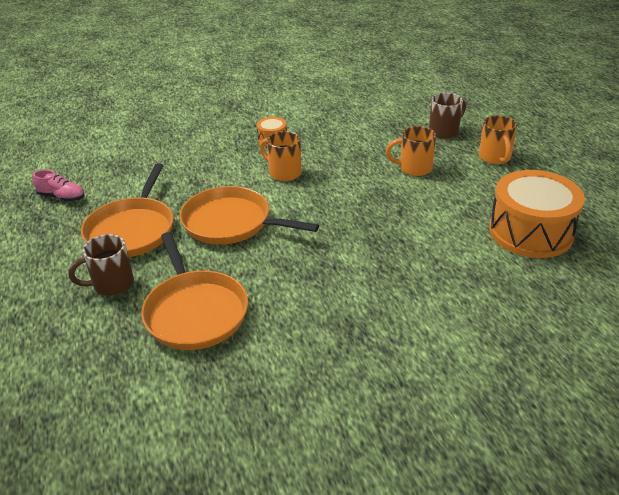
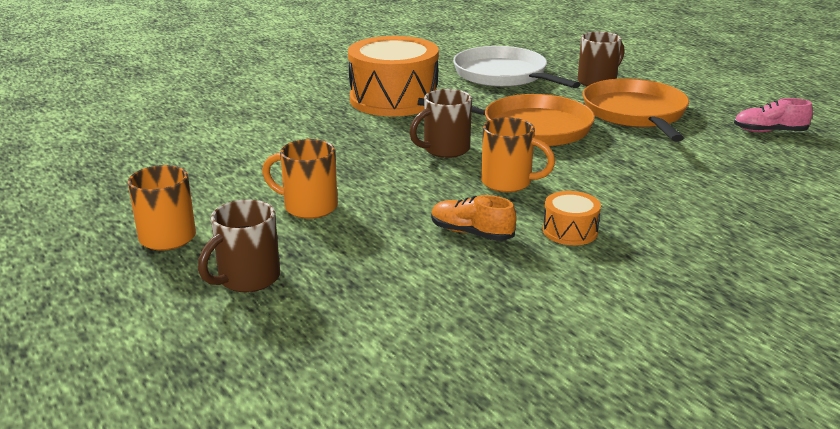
camera: 165 degrees right, 10 degrees down
orange pan [141,232,248,350] -> white pan [453,46,580,88]
orange mug [386,126,436,176] -> orange mug turned 150 degrees counterclockwise [262,139,338,219]
orange drum [489,170,585,258] -> orange drum moved to [348,36,439,116]
none -> brown mug [409,89,472,158]
none -> orange shoe [431,195,516,241]

